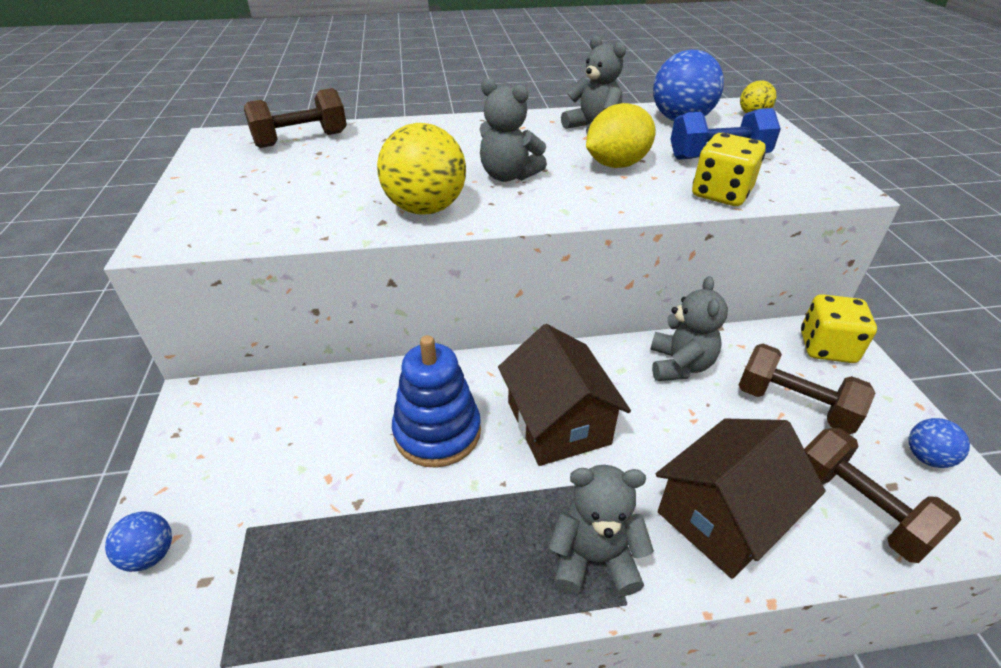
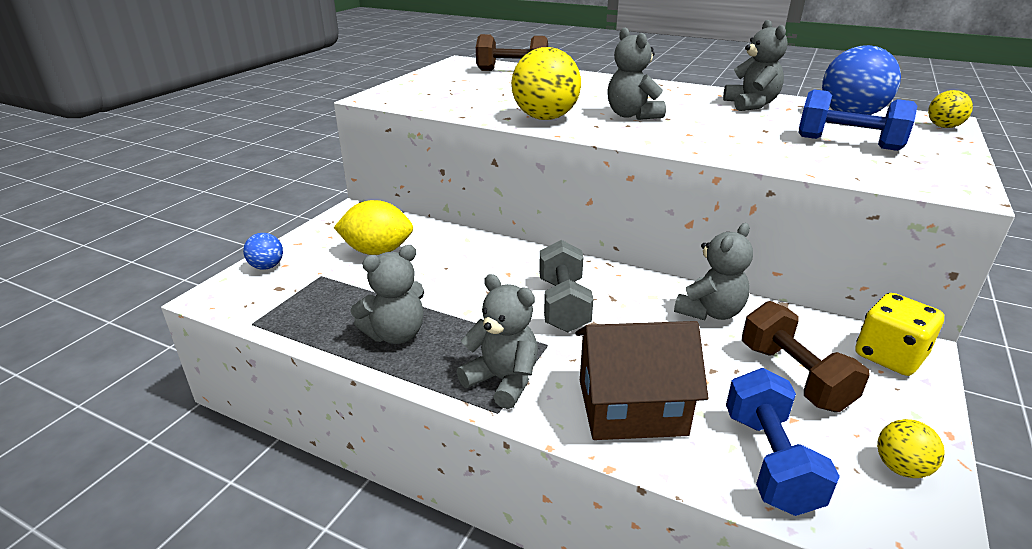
camera: 35 degrees right, 10 degrees down
blue stacking toy [392,335,481,468] -> none
brown house [498,324,631,466] -> grey dumbbell [539,240,593,332]
yellow lemon [586,103,655,168] -> yellow lemon moved to [333,200,413,255]
yellow dice [692,133,766,206] -> none
brown dumbbell [804,428,961,563] -> blue dumbbell [726,368,840,516]
blue ball [909,418,970,468] -> yellow ball [877,419,945,478]
none -> grey teddy bear [350,245,424,344]

